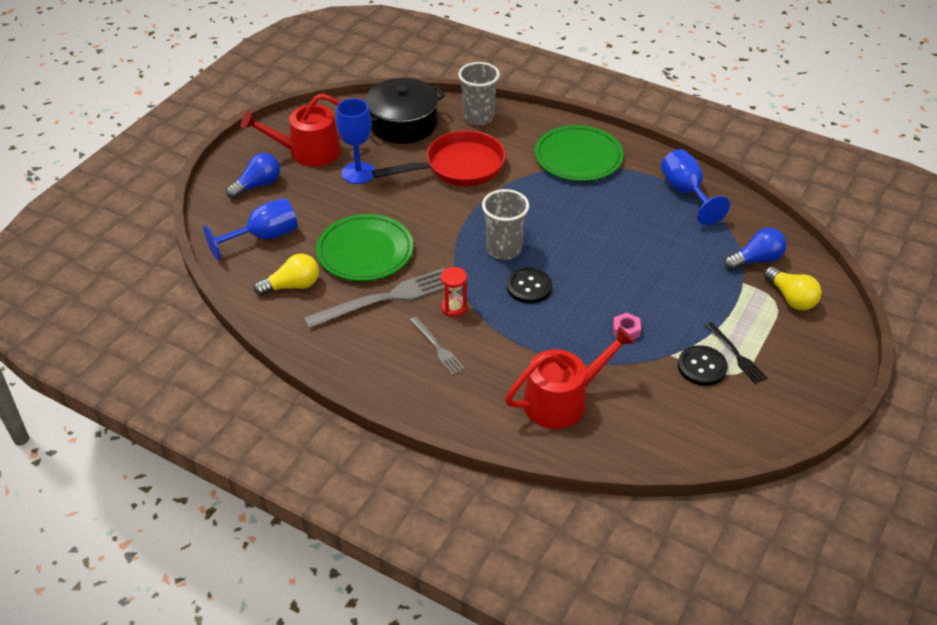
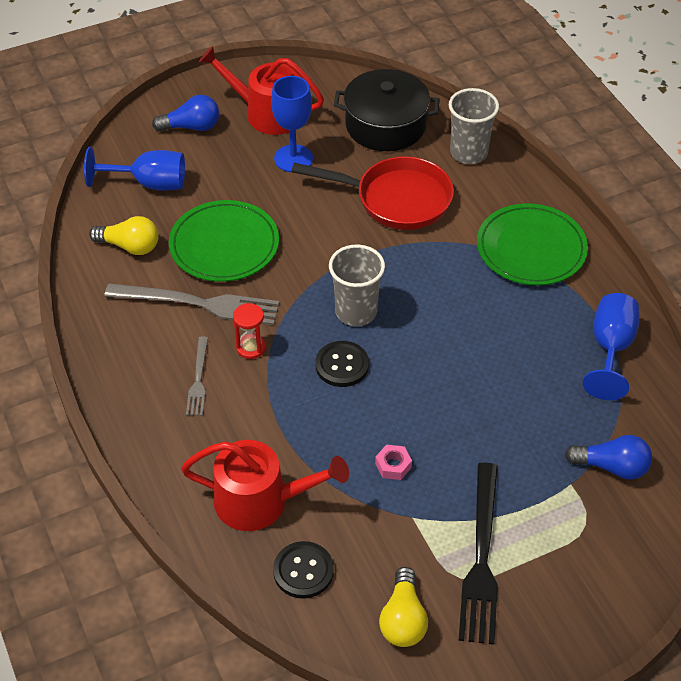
camera: 35 degrees right, 5 degrees up
black button [678,345,728,386] -> black button moved to [273,541,334,599]
black fork [705,322,767,384] -> black fork [459,463,498,645], size x1.88
yellow light bulb [764,266,822,310] -> yellow light bulb moved to [379,567,428,647]

